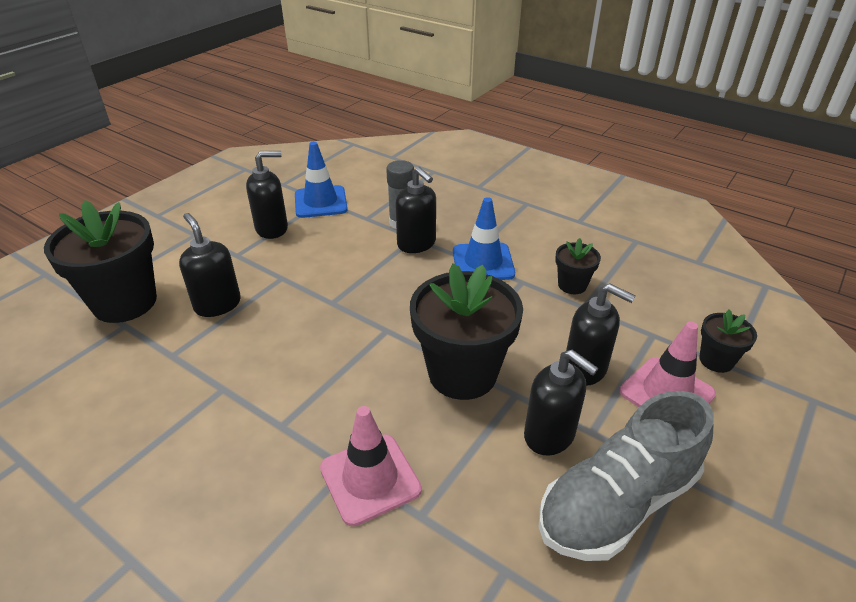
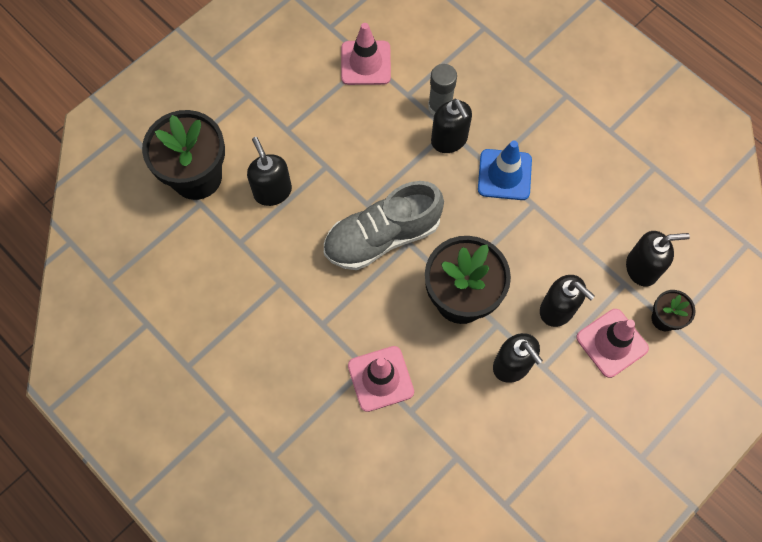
camera: 10 degrees right, 30 degrees up
black soap dispenser [246,151,288,239] -> black soap dispenser moved to [626,231,690,287]
blue traffic cone [295,142,348,218] -> pink traffic cone [341,23,391,85]
grey shoe [539,391,714,561] -> grey shoe moved to [324,181,444,270]
black flower pot [555,238,601,294] -> none

